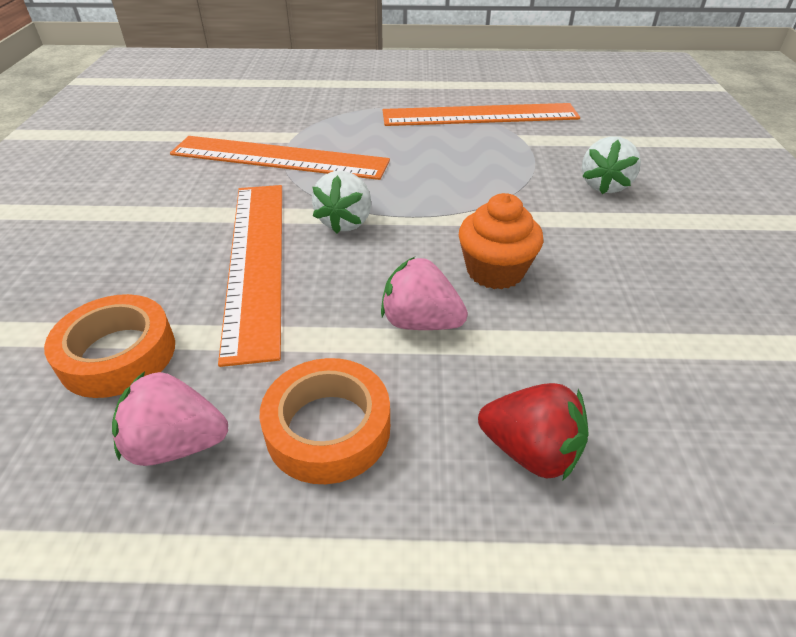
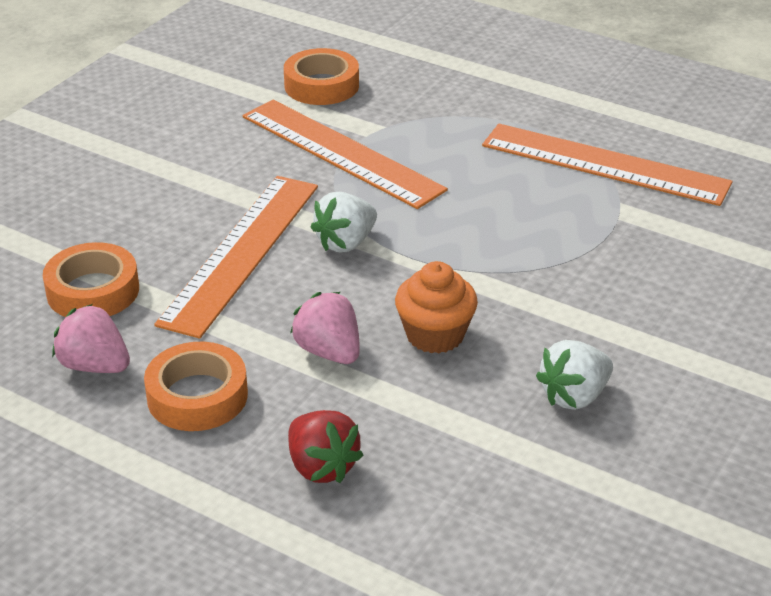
camera: 30 degrees right, 5 degrees down
white strawberry [582,137,641,194] -> white strawberry moved to [536,340,613,410]
none -> orange tape [284,48,359,105]

